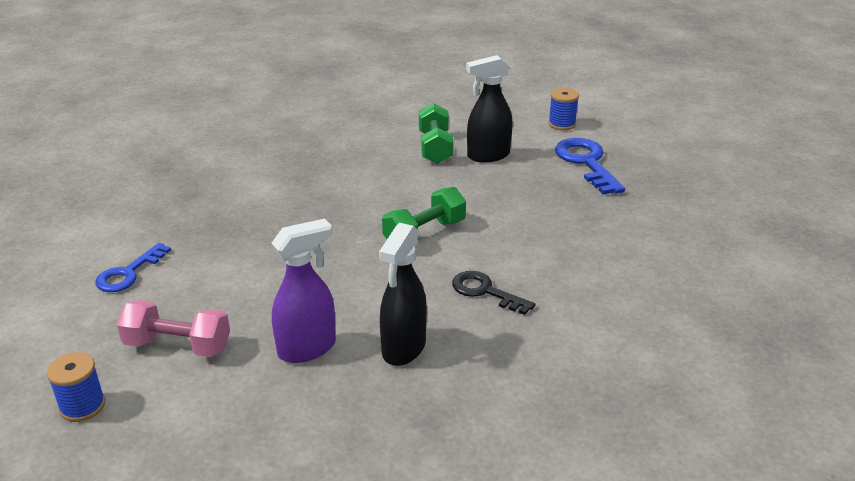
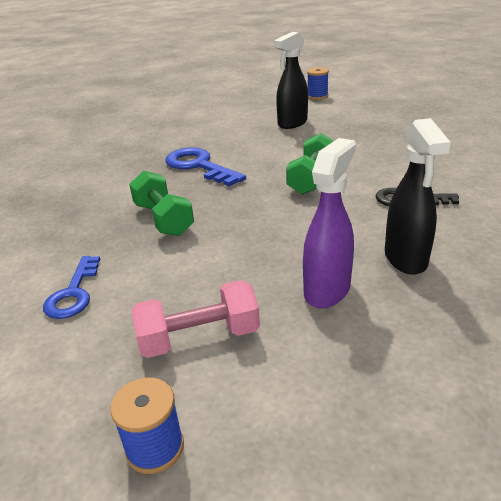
camera: 25 degrees left, 0 degrees up
green dumbbell [419,103,453,164] -> green dumbbell moved to [129,171,194,236]
blue key [555,138,625,195] -> blue key moved to [165,147,246,186]

